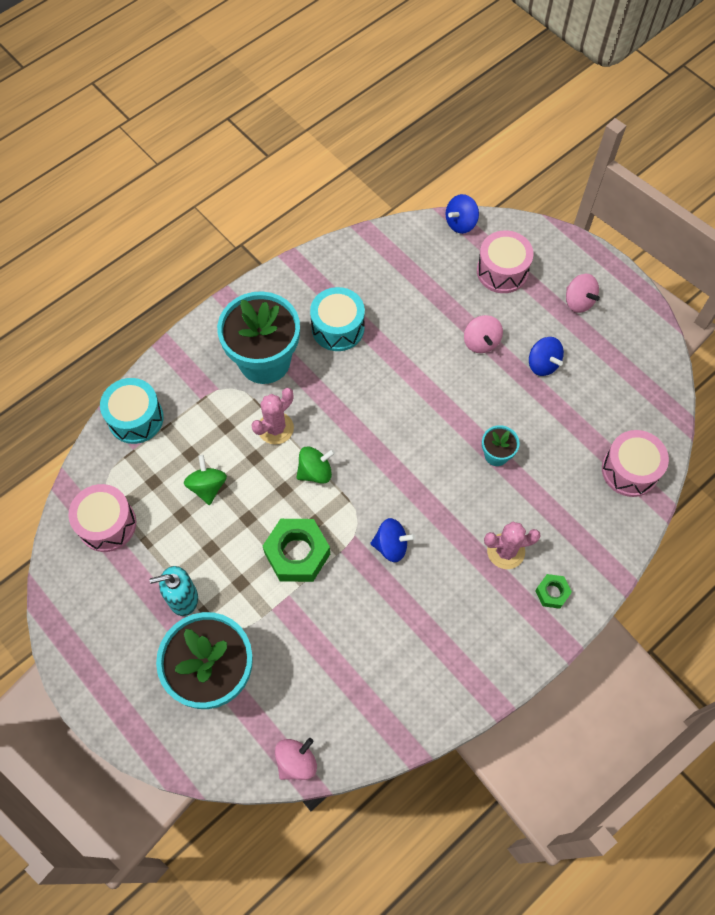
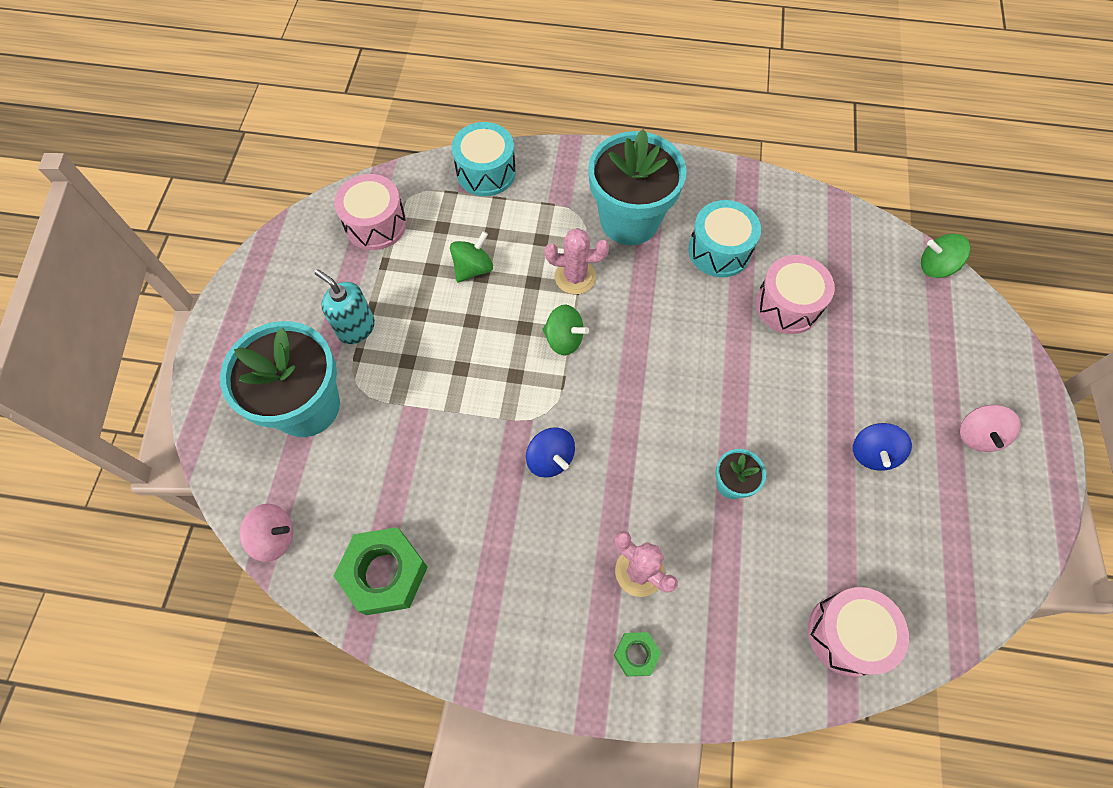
camera: 50 degrees right, 0 degrees up
green nut [263,519,330,582] -> green nut moved to [334,527,428,615]
blue spinning top [445,194,479,234] -> green spinning top [921,234,970,278]
pink spinning top [464,315,503,353] -> none
pink drum [477,231,534,293] -> pink drum moved to [755,255,835,334]

